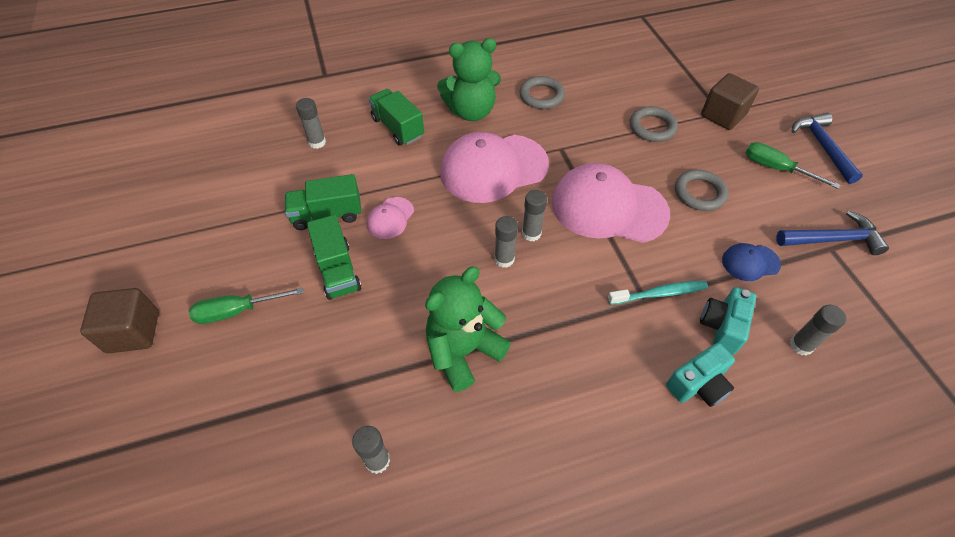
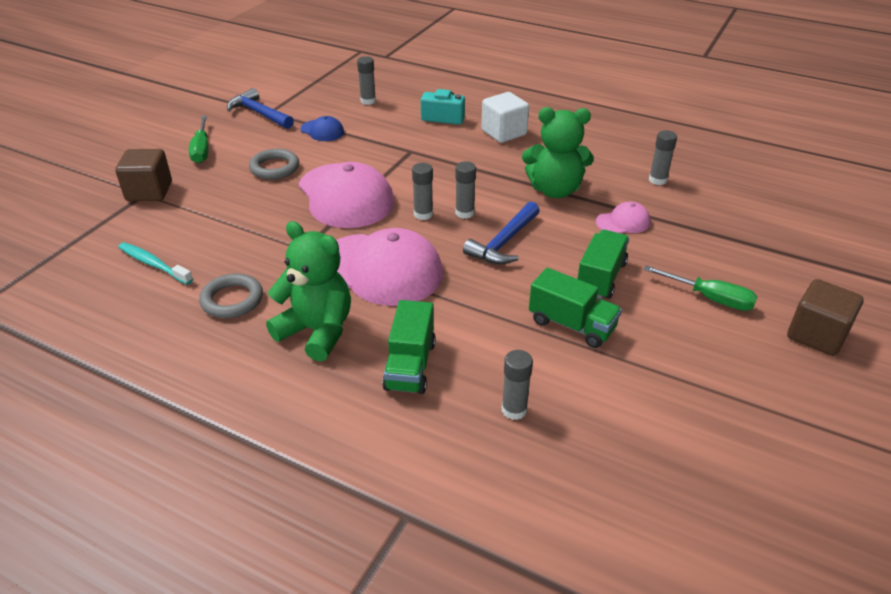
camera: 135 degrees left, 15 degrees down
pink cap [367,197,414,239] -> pink cap moved to [596,202,651,233]
turquoise toothbrush [608,281,708,305] -> turquoise toothbrush moved to [118,242,193,285]
grey ring [630,106,678,142] -> none
turquoise camera [700,287,756,354] -> none
blue hammer [791,113,863,184] -> blue hammer moved to [463,202,540,264]
none -> white cube [481,92,529,143]

